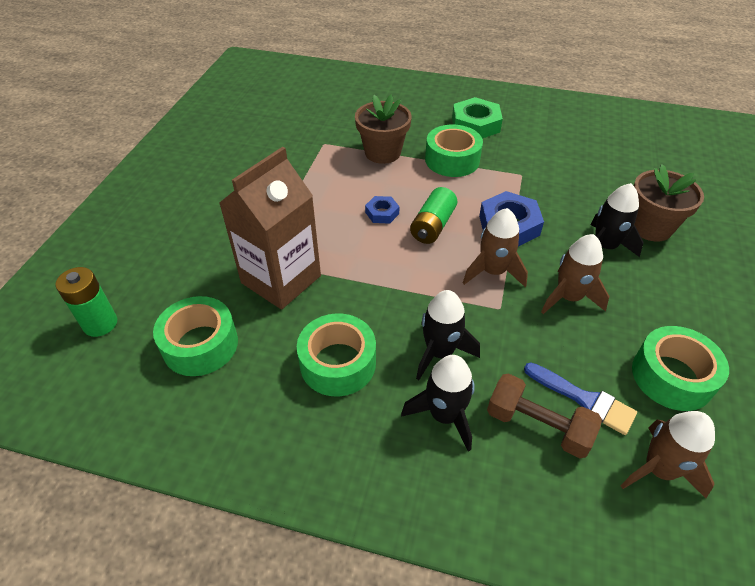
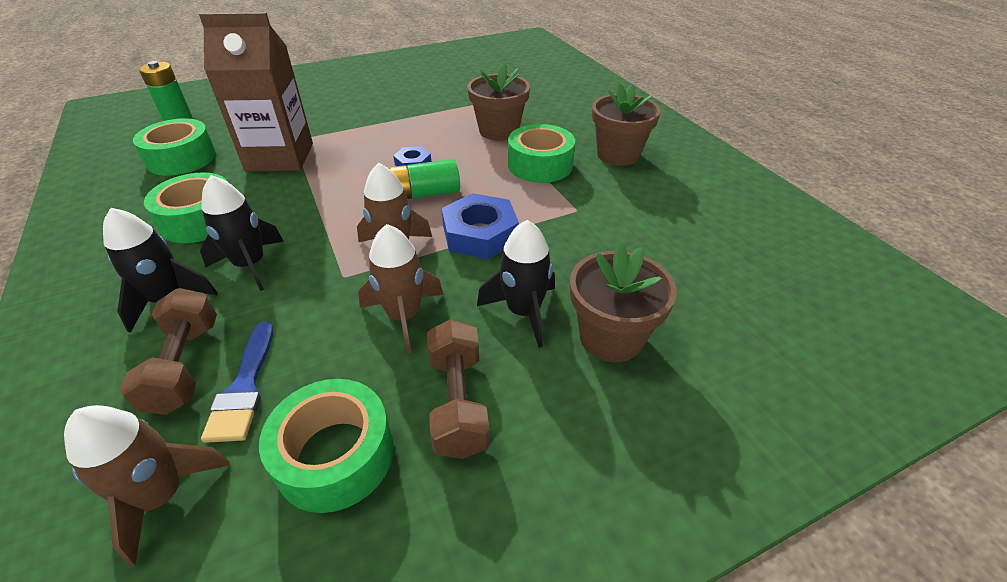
camera: 50 degrees right, 5 degrees down
green nut [452,97,503,139] -> brown flower pot [592,83,661,166]
none -> brown dumbbell [427,319,490,459]

